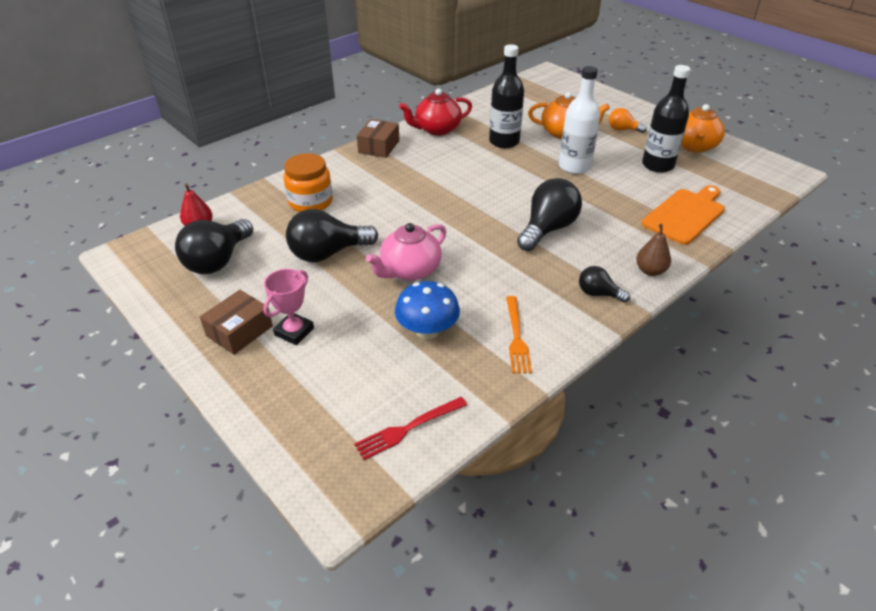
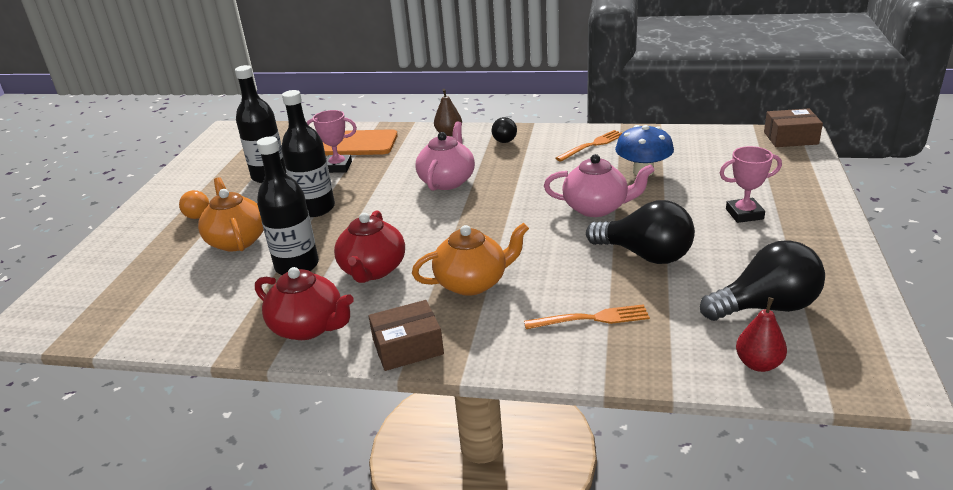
camera: 125 degrees left, 10 degrees down
brown box [200,290,273,355] -> brown box moved to [764,109,823,147]
orange jar [284,153,333,212] -> orange fork [524,304,650,329]
red fork [354,397,467,460] -> none
black light bulb [517,178,582,251] -> pink teapot [416,121,475,191]
white bottle [559,66,600,174] -> black bottle [281,90,335,217]
orange teapot [681,104,725,153] -> orange teapot moved to [412,223,529,296]
none -> pink trophy [307,110,357,173]
none -> red teapot [334,210,405,283]

